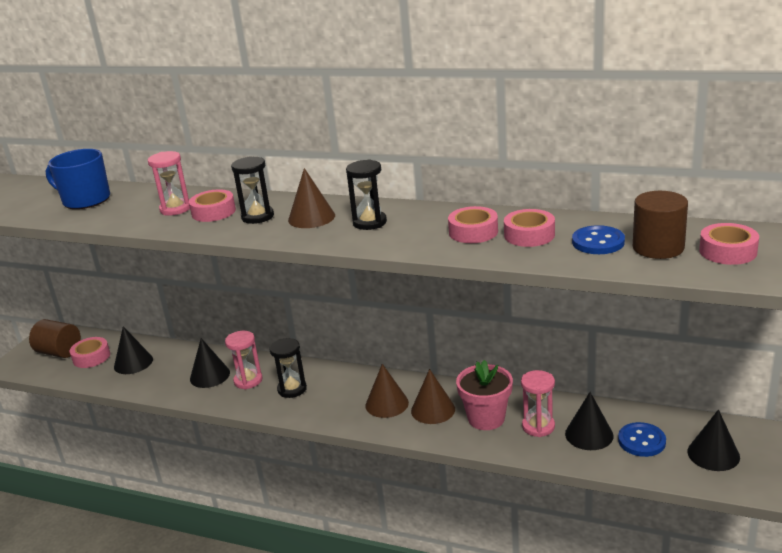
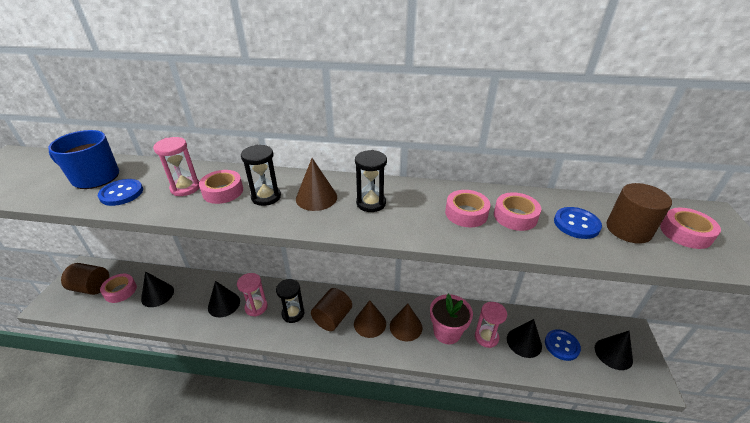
camera: 15 degrees left, 10 degrees up
none -> blue button [98,179,143,206]
none -> brown cylinder [311,288,352,331]

